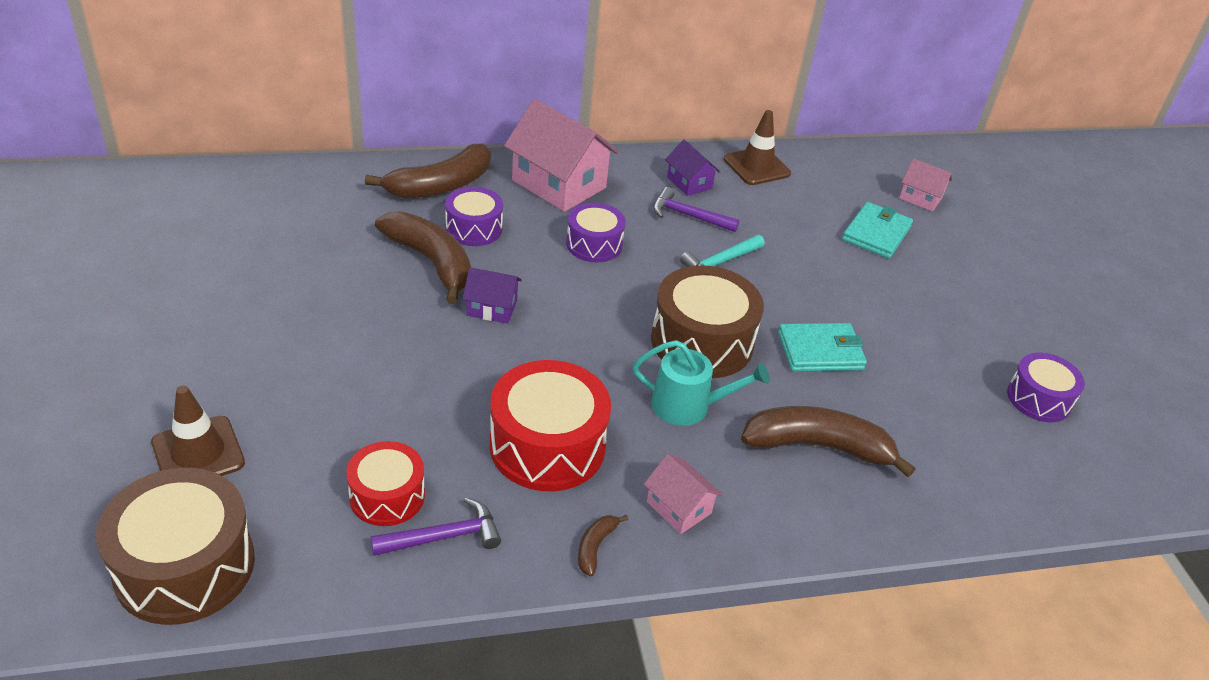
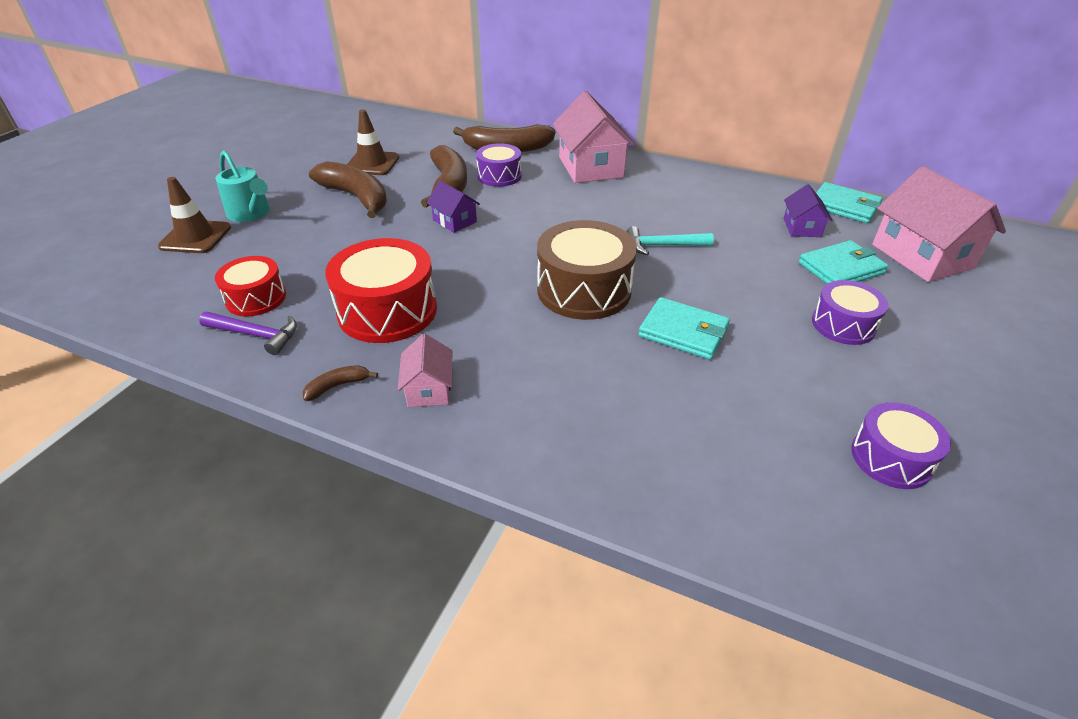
camera: 40 degrees right, 0 degrees up
brown drum [96,468,255,625] -> none
purple drum [566,203,626,262] -> purple drum moved to [812,280,888,345]
turquoise watering can [632,340,769,426] -> turquoise watering can moved to [216,150,270,222]
purple hammer [653,187,740,232] -> none
purple house [665,140,720,196] -> purple house moved to [784,184,832,237]
brown traffic cone [724,110,791,185] -> brown traffic cone moved to [347,109,399,175]
brown banana [741,406,915,477] -> brown banana moved to [309,161,387,218]
pink house [899,158,952,212] -> pink house [872,166,1006,282], size x1.96
none -> turquoise wallet [816,182,883,223]

